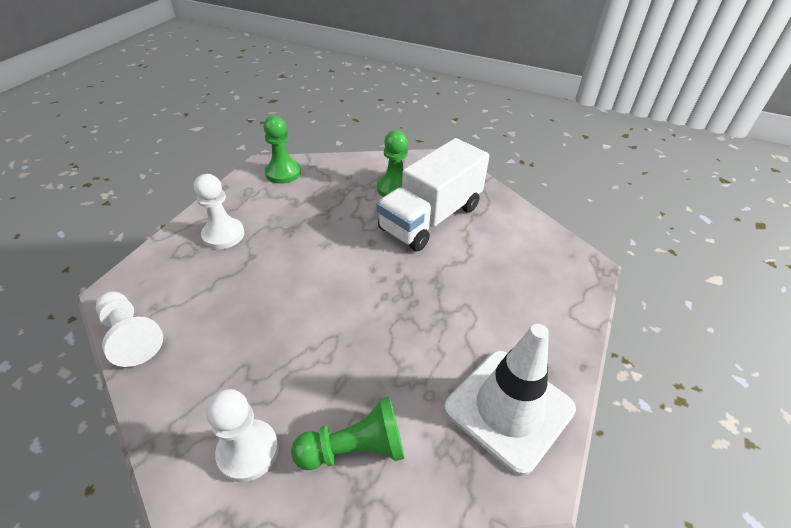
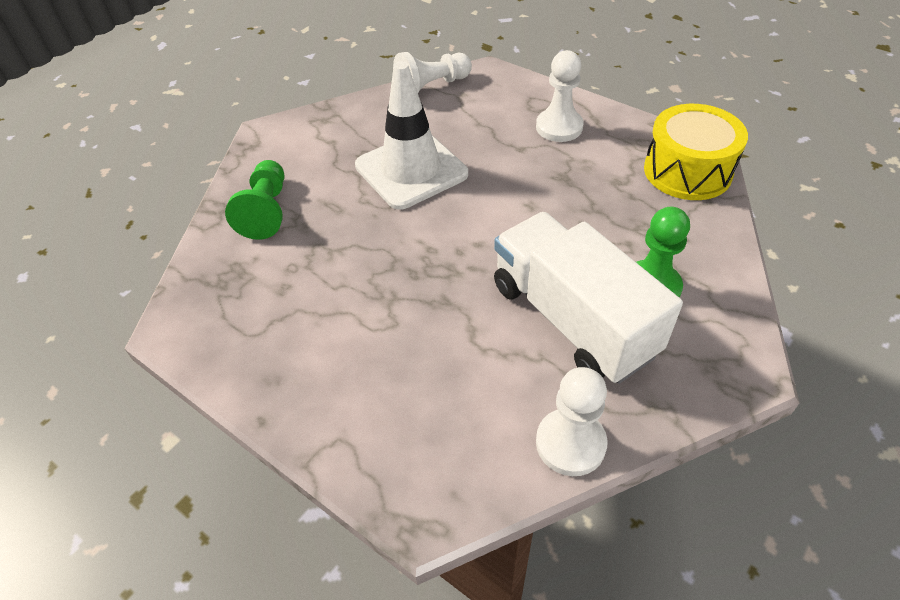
camera: 105 degrees right, 5 degrees up
white pawn [206,389,279,482] -> white pawn moved to [536,367,607,476]
green pawn [263,115,301,184] -> yellow drum [644,104,748,200]
white traffic cone [444,324,576,476] -> white traffic cone moved to [355,61,468,210]

